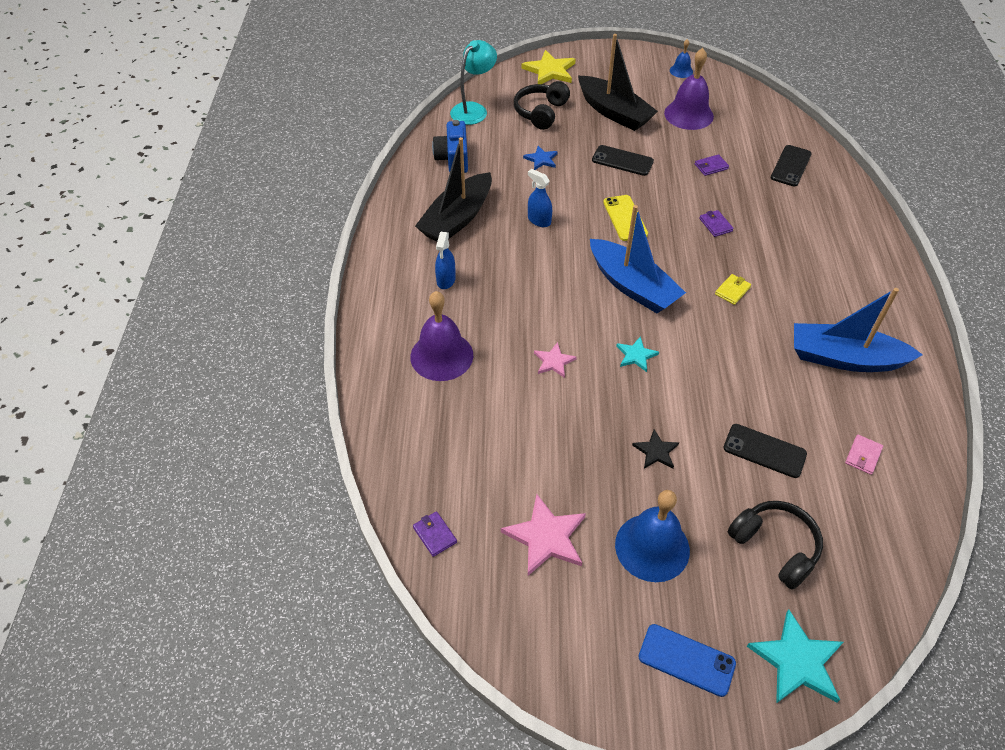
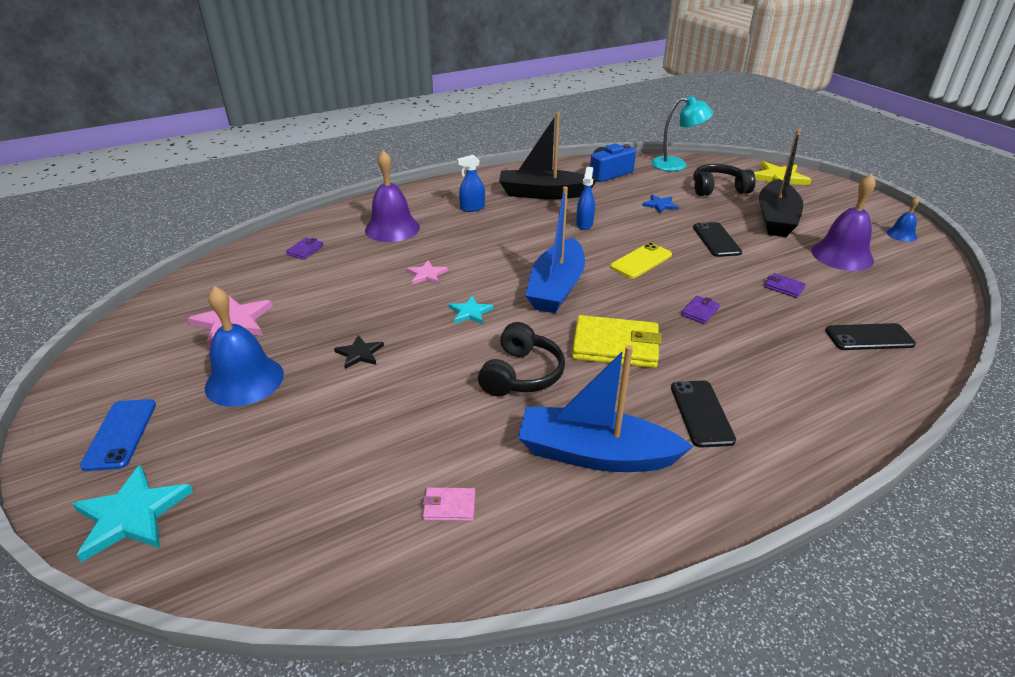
camera: 60 degrees right, 15 degrees down
purple wallet [413,511,457,557] -> purple wallet moved to [286,238,324,260]
yellow wallet [715,274,751,305] -> yellow wallet [572,315,662,368], size x2.17
black phone [723,424,807,478] -> black phone moved to [671,381,736,447]
black headphones [728,501,823,590] -> black headphones moved to [478,322,565,397]
blue boat [794,288,923,372] -> blue boat turned 60 degrees counterclockwise [518,345,694,472]

